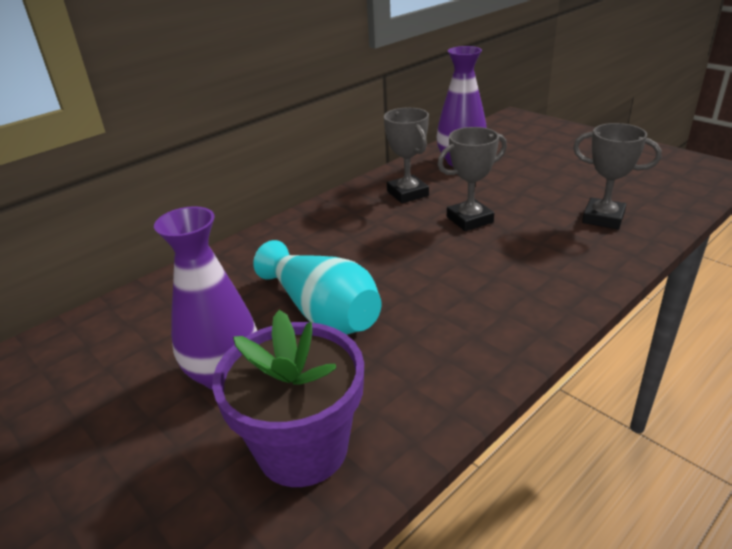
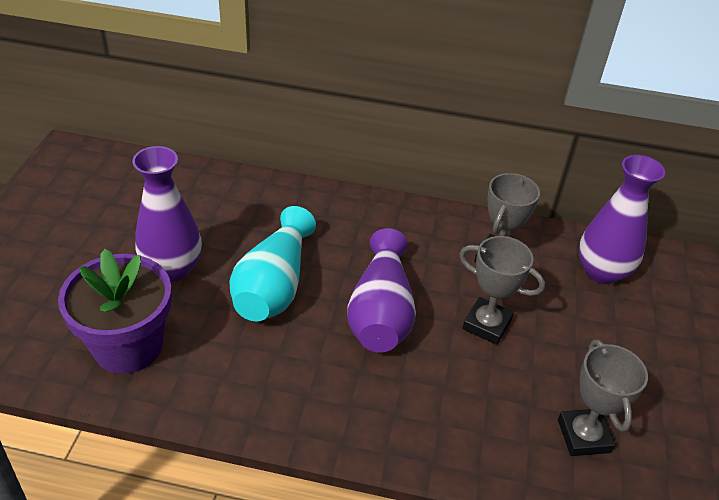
camera: 50 degrees right, 10 degrees up
none -> purple vase [347,228,416,353]

